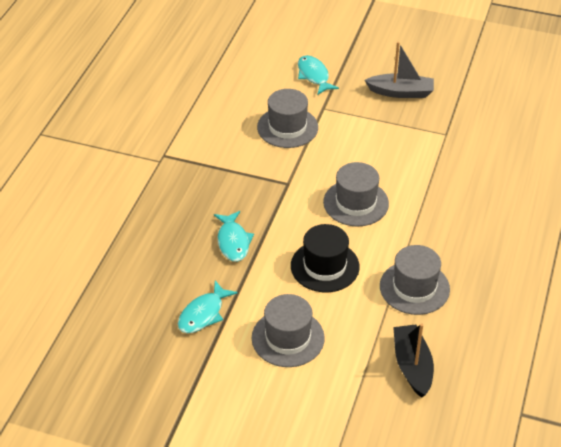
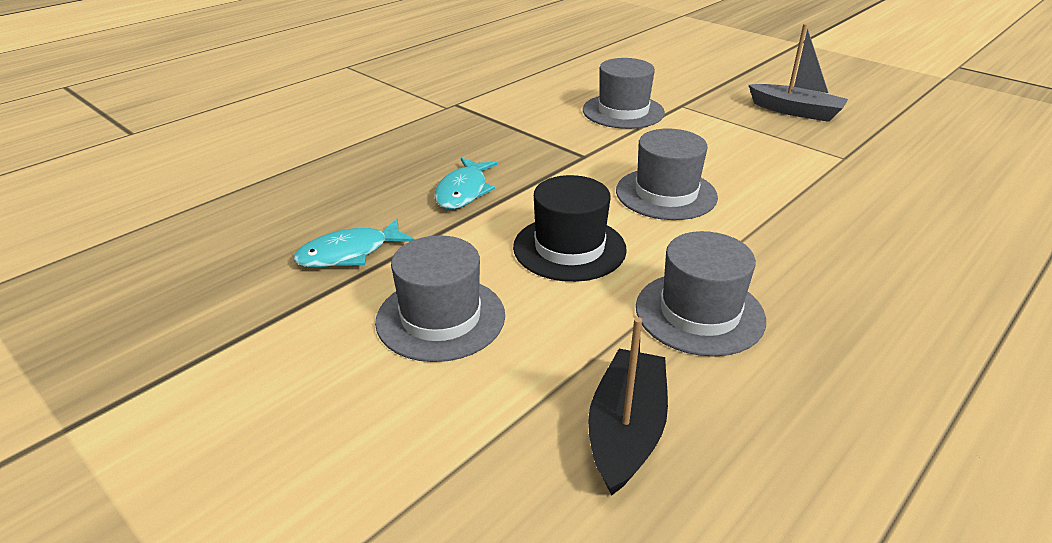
camera: 25 degrees right, 10 degrees down
turquoise fish [298,55,339,95] -> none

